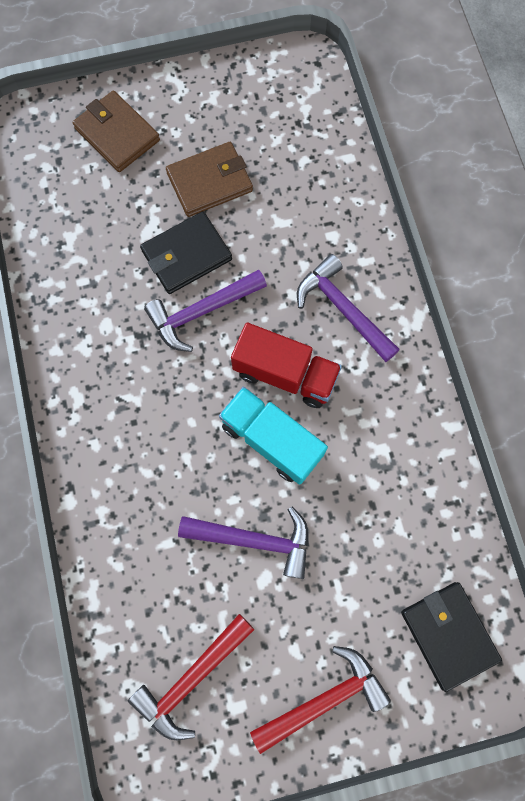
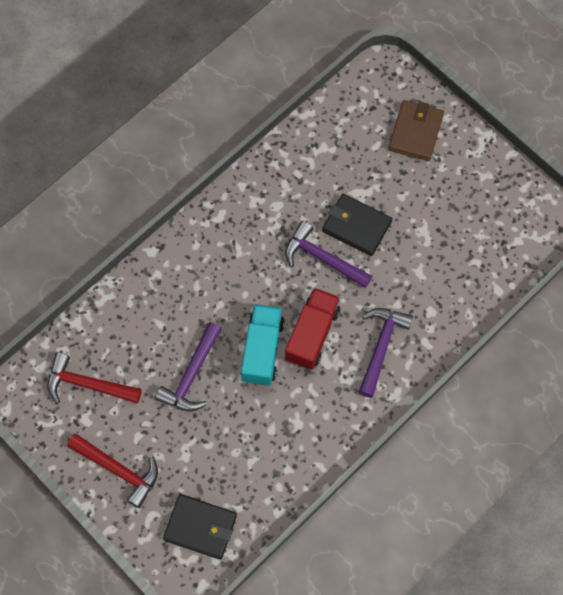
camera: 60 degrees right, 5 degrees down
brown wallet [166,142,253,217] -> none
purple hammer [178,507,309,579] -> purple hammer turned 45 degrees clockwise [155,322,222,412]
red truck [231,323,342,408] -> red truck turned 150 degrees counterclockwise [285,288,340,370]
black wallet [401,582,502,692] -> black wallet turned 75 degrees clockwise [163,494,237,560]

